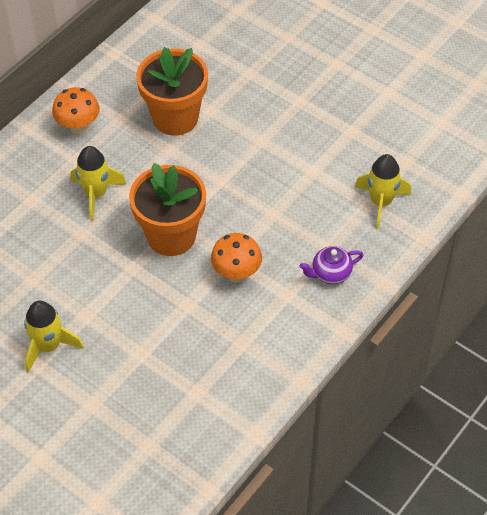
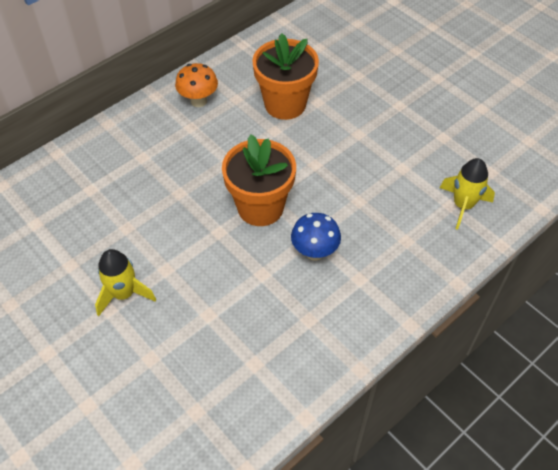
camera: 10 degrees right, 0 degrees up
yellow rocket [71,146,126,220] -> none
orange mushroom [211,233,262,282] -> blue mushroom [291,213,341,261]
purple teapot [299,246,363,284] -> none

